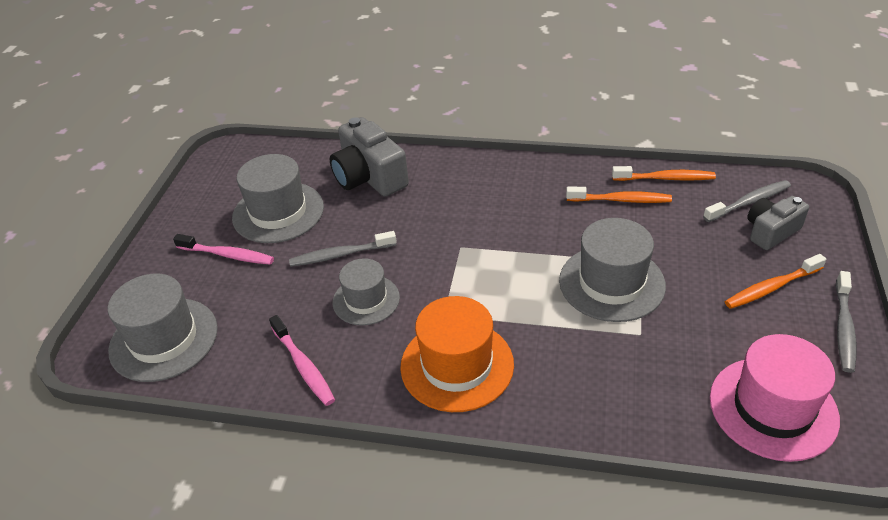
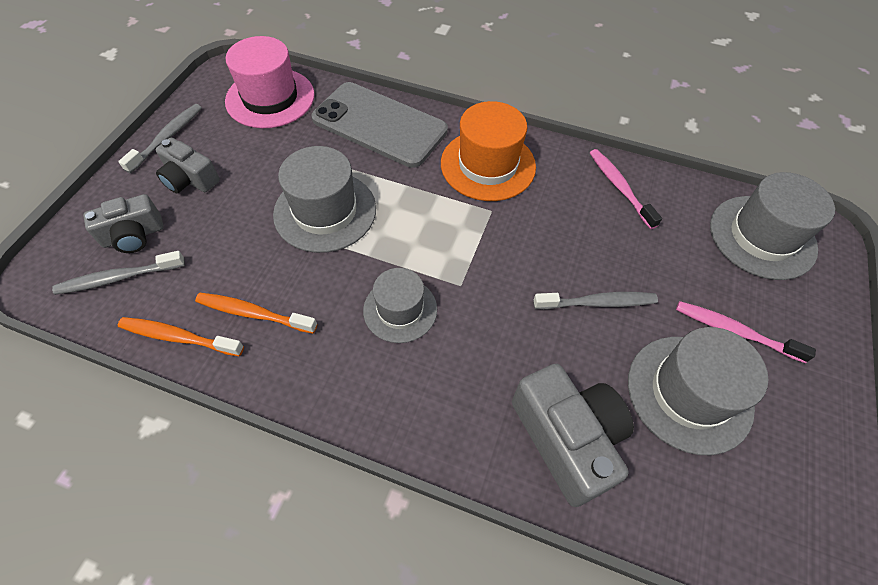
camera: 175 degrees left, 15 degrees up
grey hat [333,258,400,325] -> grey hat moved to [363,268,437,343]
orange toothbrush [725,254,826,309] -> grey camera [156,138,220,193]
none -> grey phone [311,82,448,168]

